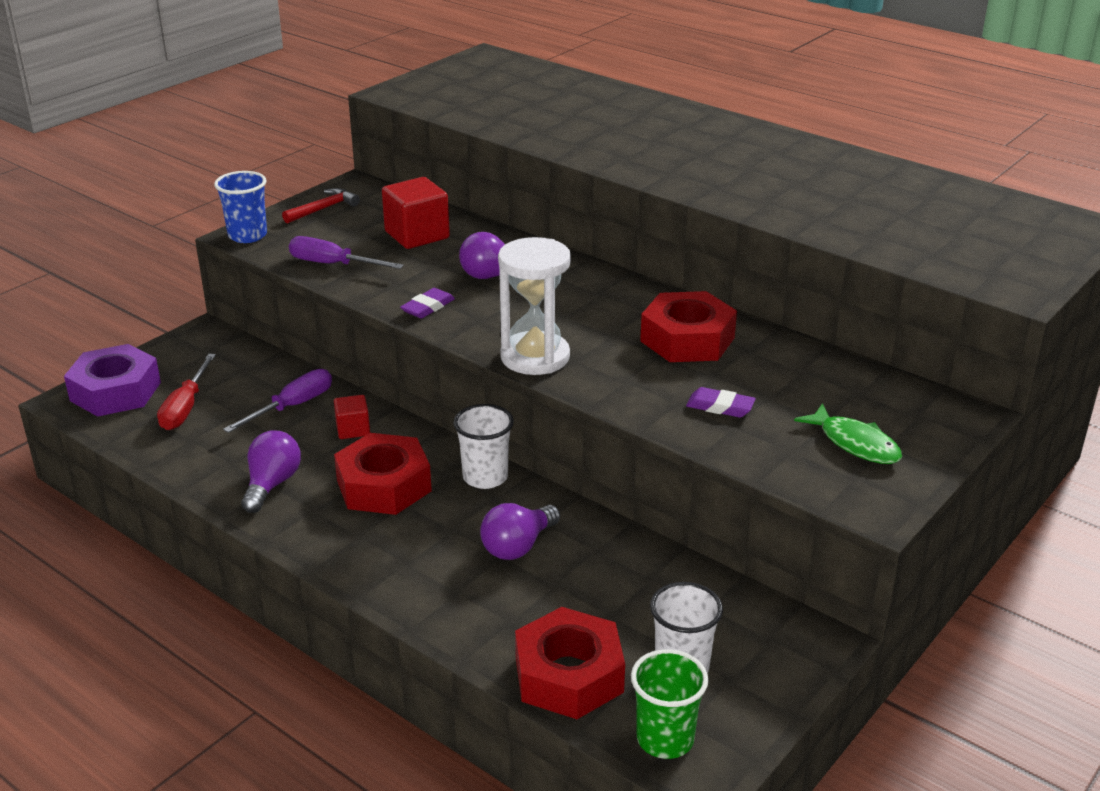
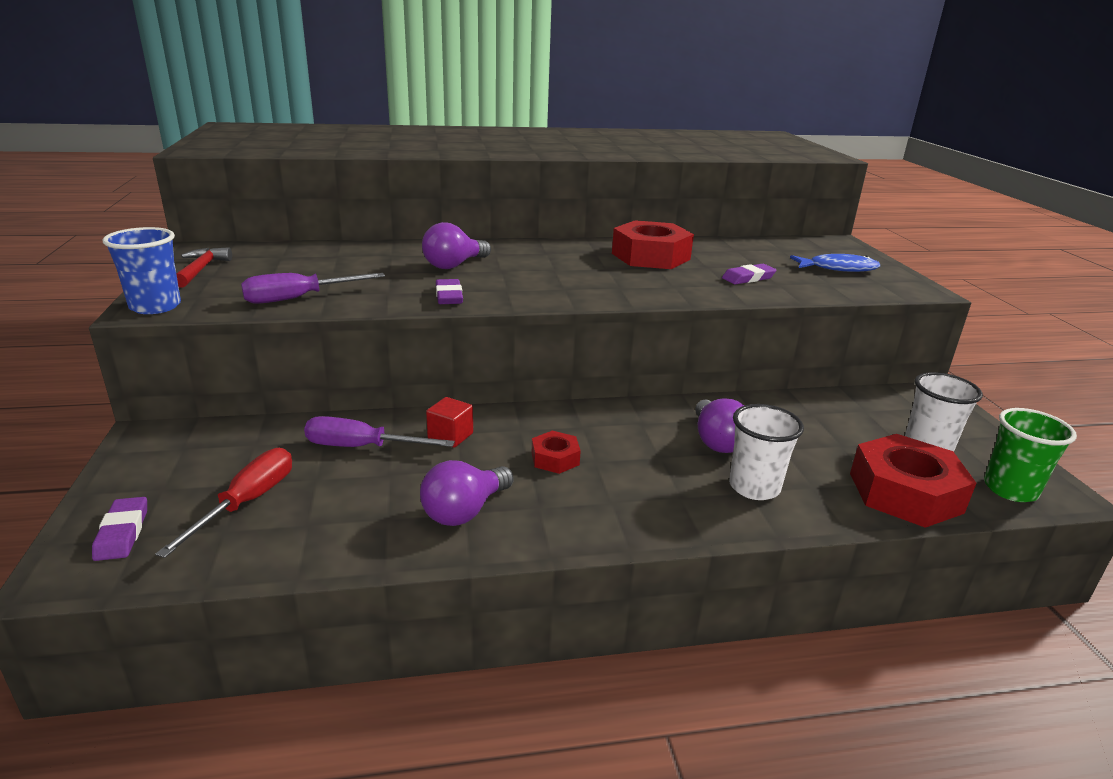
camera: 50 degrees left, 5 degrees down
purple nut [64,344,161,417] -> purple eraser [92,497,147,561]
red screwdriver [157,354,216,430] -> red screwdriver turned 120 degrees counterclockwise [155,448,292,558]
purple screwdriver [223,369,332,433] -> purple screwdriver turned 75 degrees counterclockwise [304,416,455,447]
purple light bulb [241,430,301,513] -> purple light bulb turned 105 degrees counterclockwise [420,460,514,526]
red nut [334,433,432,515] -> red nut [532,431,581,474], size x0.49
red cube [382,177,450,249] -> none
white cup [453,404,514,489] -> white cup moved to [729,404,804,500]
white hourglass [498,237,571,375] -> none
green fish [794,403,902,464] -> blue fish [790,254,880,272]

